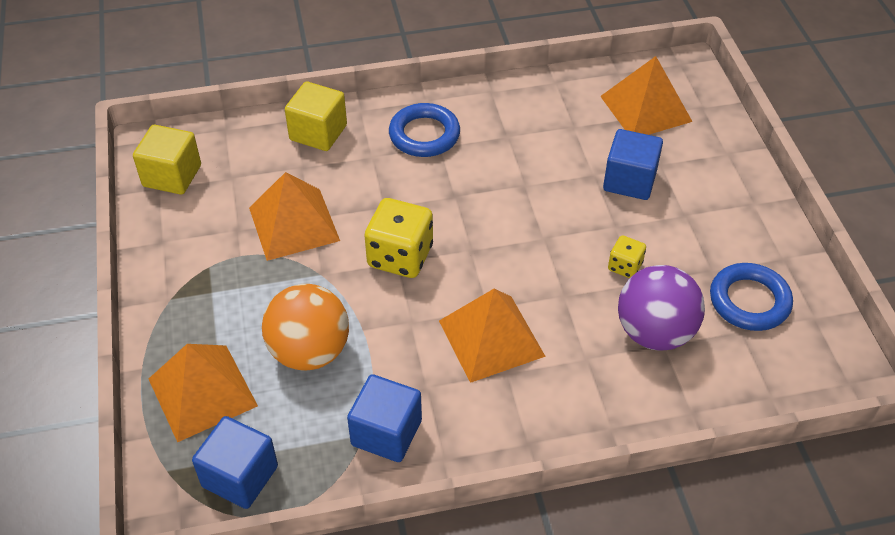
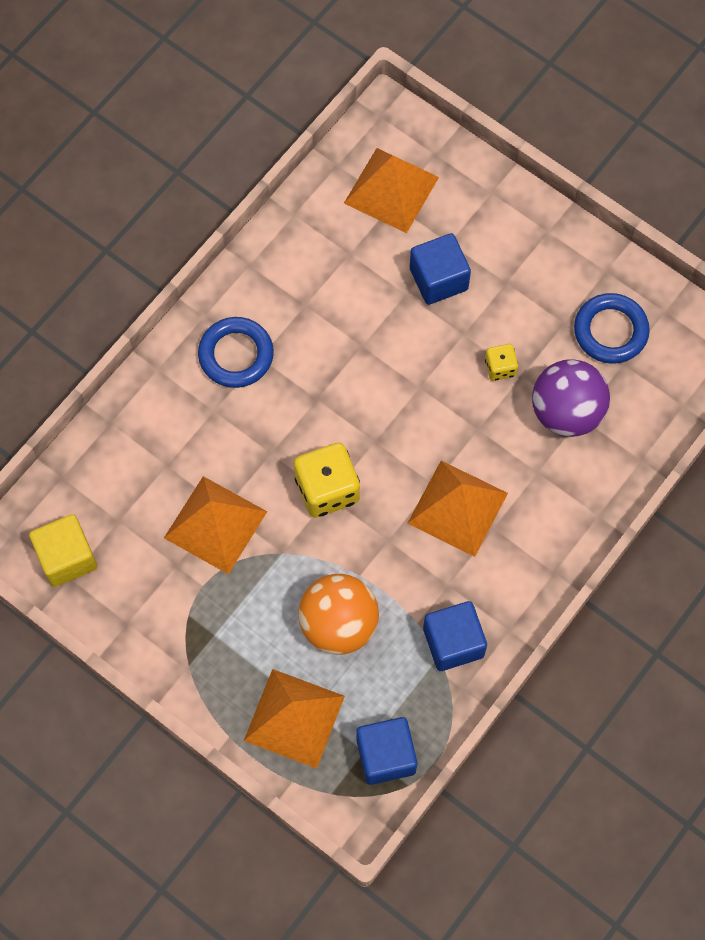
camera: 40 degrees left, 20 degrees up
yellow cube [285,81,347,151] -> none

